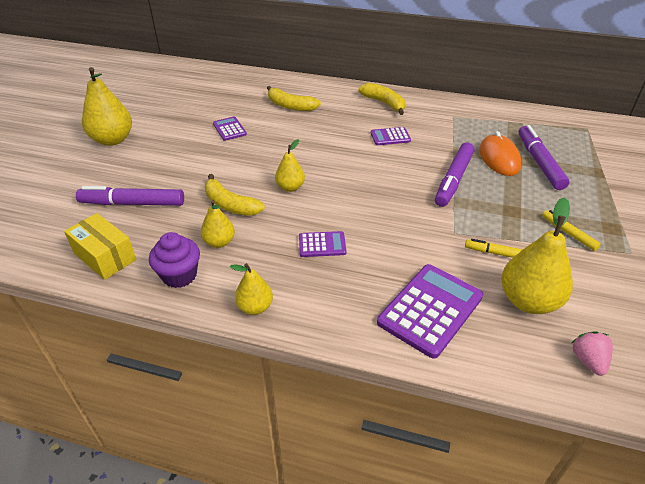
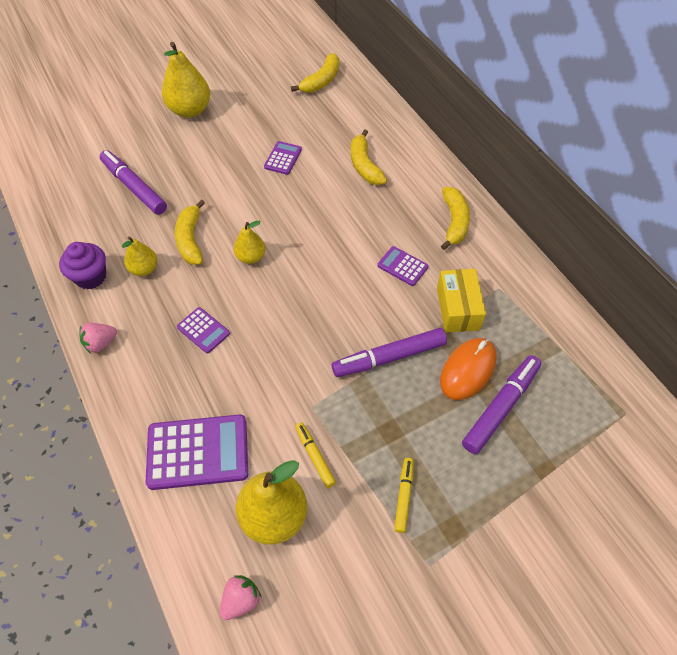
camera: 45 degrees right, 15 degrees up
yellow box [64,213,136,280] -> yellow box moved to [437,269,486,332]
yellow pear [230,263,273,315] -> pink strawberry [79,323,117,354]
none -> yellow banana [291,53,339,93]

